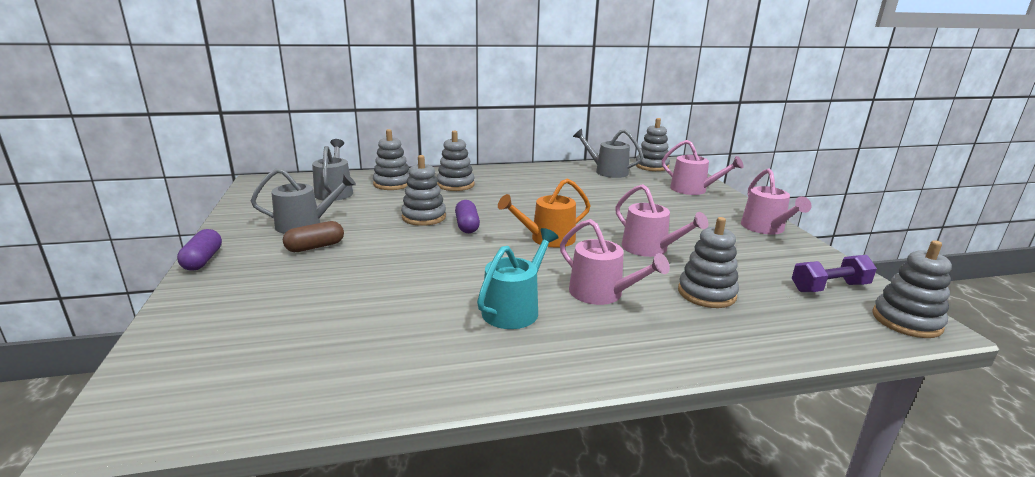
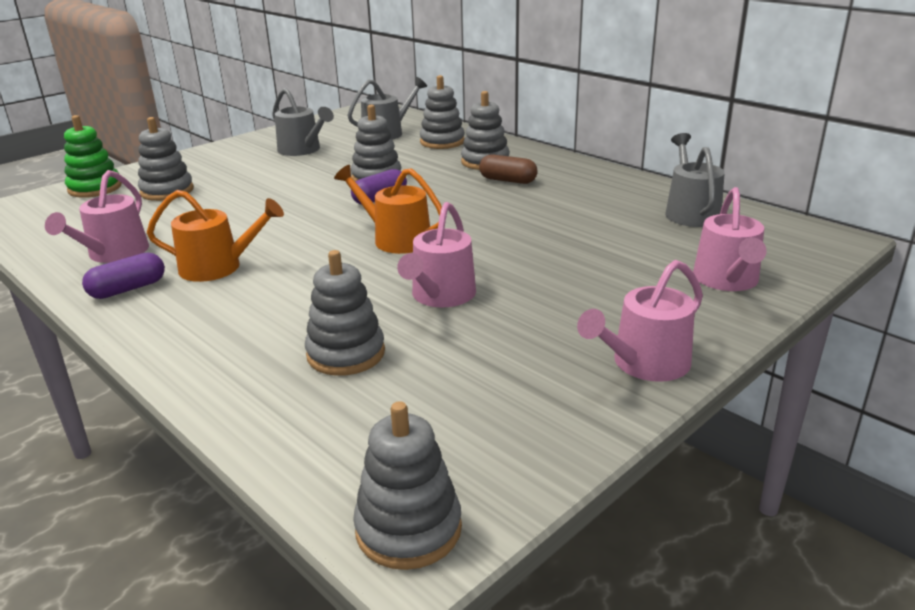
camera: 60 degrees right, 5 degrees up
purple capsule [177,229,222,271] -> purple capsule moved to [82,252,165,299]
brown capsule [283,221,344,252] -> brown capsule moved to [479,154,538,184]
turquoise watering can [477,228,559,329] -> orange watering can [147,190,284,282]
pink watering can [560,219,670,305] -> pink watering can moved to [45,170,149,263]
grey stacking toy [636,118,670,171] -> grey stacking toy moved to [138,117,194,201]
purple dumbbell [792,255,877,292] -> none
none -> green stacking toy [64,115,122,198]

